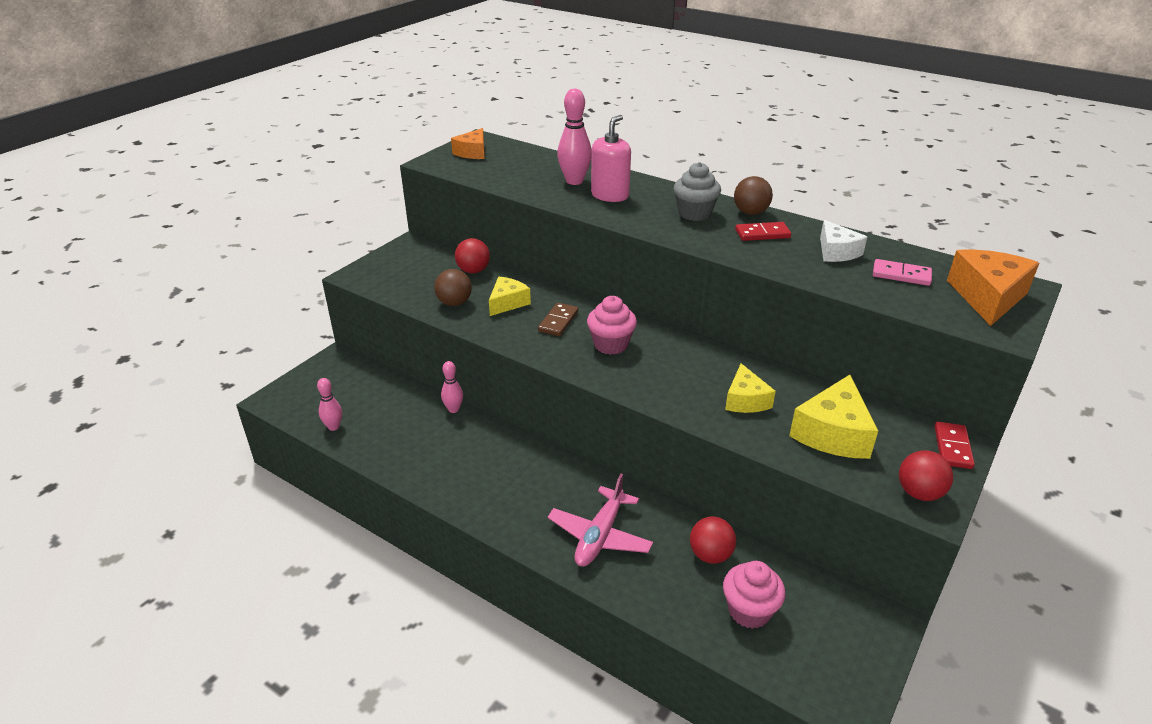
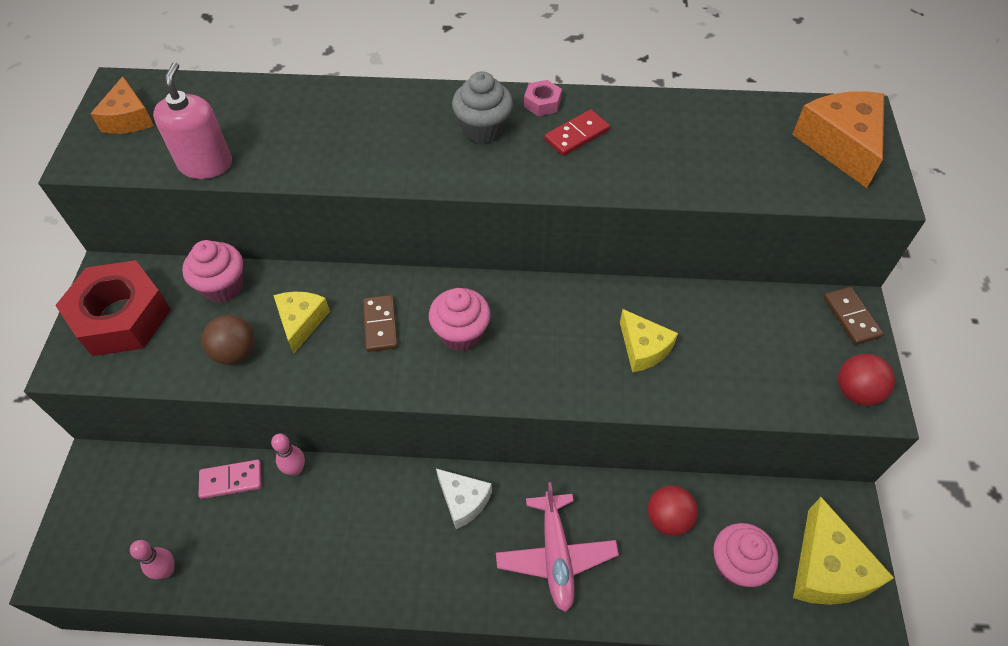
camera: 30 degrees left, 20 degrees up
red ball [455,238,490,273] -> pink cupcake [182,240,243,303]
pink bowling pin [557,89,592,185] -> none
pink soap dispenser [591,115,631,202] -> pink soap dispenser moved to [153,62,232,179]
brown ball [734,176,773,215] -> pink nut [524,80,562,116]
yellow cheese [789,375,878,459] -> yellow cheese moved to [793,497,894,605]
white cheese [820,220,867,262] -> white cheese moved to [436,469,492,529]
pink domino [873,259,932,286] -> pink domino moved to [199,460,261,499]
red domino [934,422,975,469] -> brown domino [824,287,883,345]
none -> red nut [55,260,171,356]

